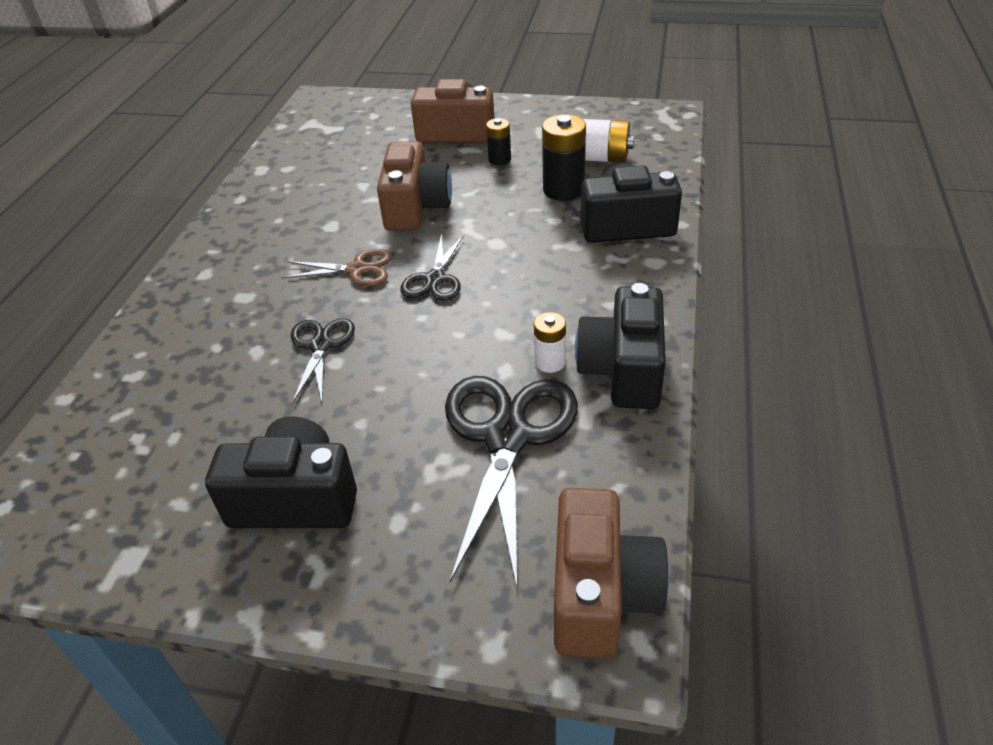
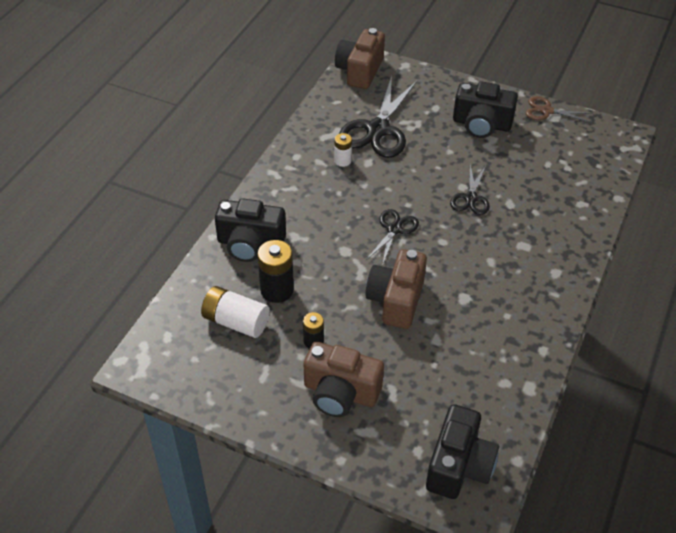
camera: 170 degrees left, 5 degrees up
brown scissors [282,249,392,286] -> brown scissors moved to [526,96,593,123]
black camera [575,283,666,409] -> black camera moved to [426,404,499,499]

